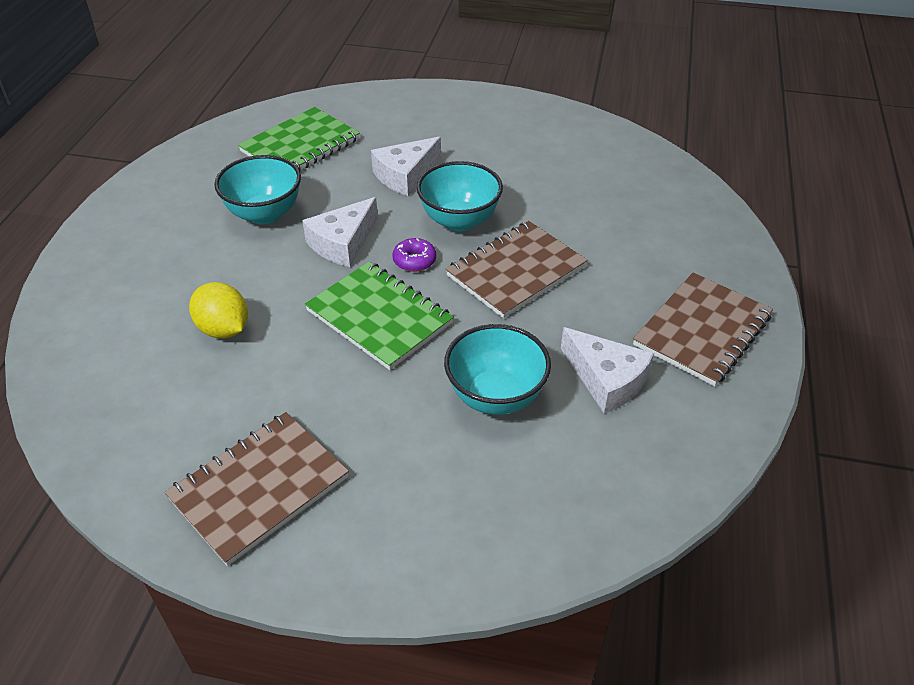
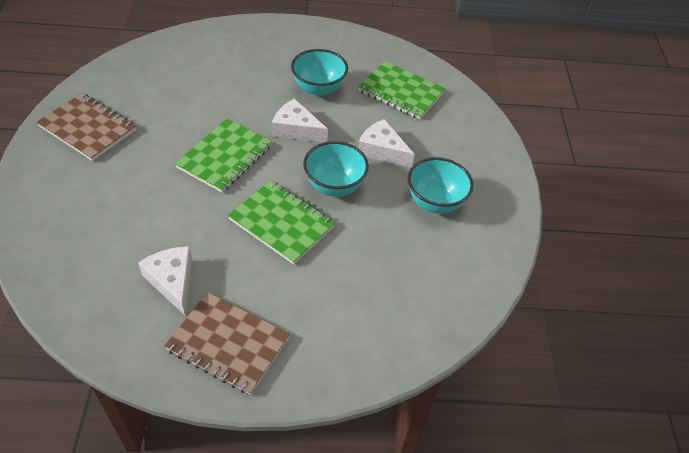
camera: 75 degrees right, 5 degrees up
yellow lemon [189,282,248,339] -> none
purple donut [392,238,436,272] -> none
turquoise bowl [444,324,551,415] -> turquoise bowl moved to [408,157,473,214]
brown notebook [446,221,588,318] -> green notebook [228,180,335,265]
white cheese [561,327,654,414] -> white cheese turned 120 degrees clockwise [138,246,192,315]

